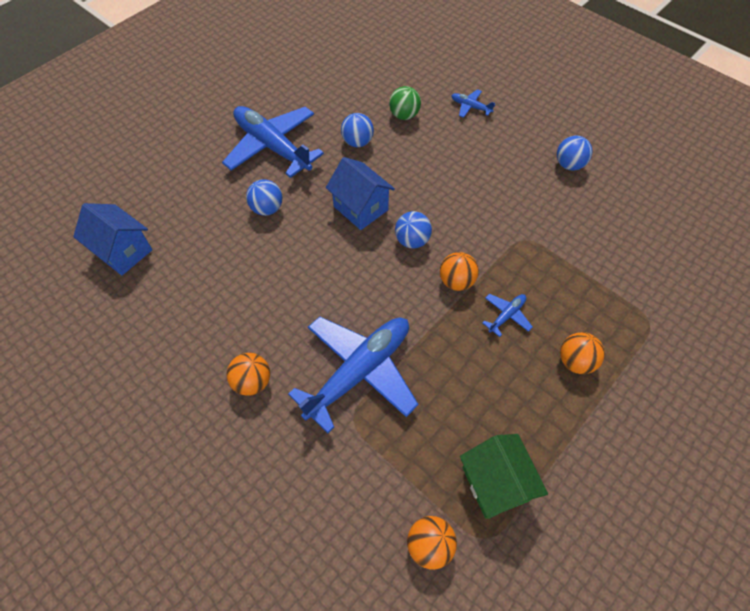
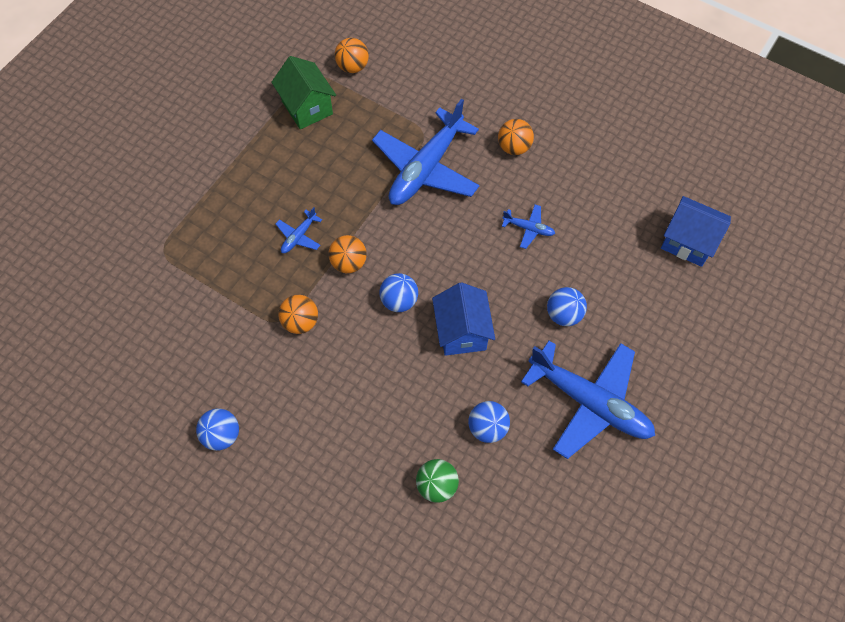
camera: 170 degrees right, 5 degrees up
blue house [326,157,395,230] -> blue house turned 45 degrees clockwise [432,282,495,356]
blue plane [451,89,495,118] -> blue plane moved to [502,205,555,249]
orange ball [560,332,605,374] -> orange ball moved to [278,295,318,334]

